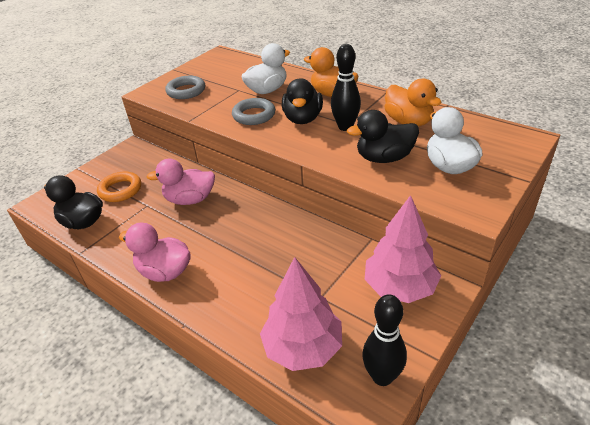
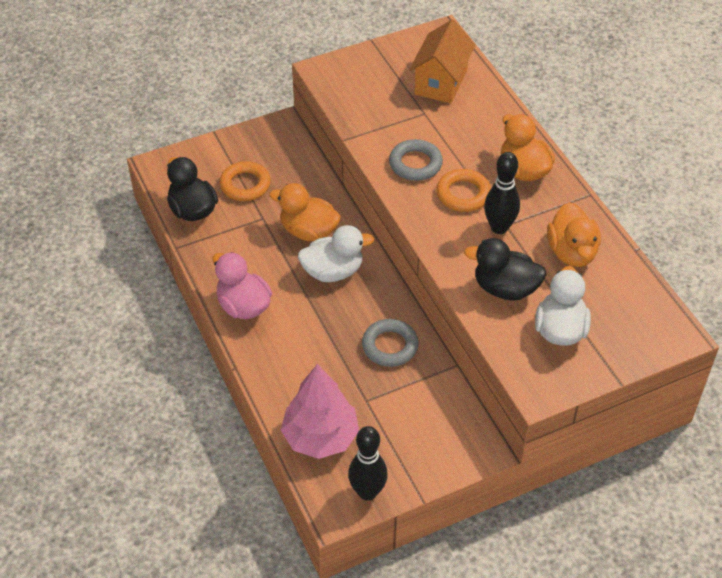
camera: 25 degrees right, 10 degrees up
pink duck [146,158,215,205] -> orange duck [269,183,341,241]
grey ring [165,76,205,99] -> grey ring moved to [362,319,419,367]
white duck [241,43,290,94] -> white duck moved to [298,225,374,282]
black duck [282,78,323,124] -> orange ring [437,169,491,212]
pink tree [364,195,441,303] -> none
none -> orange house [409,19,475,103]

